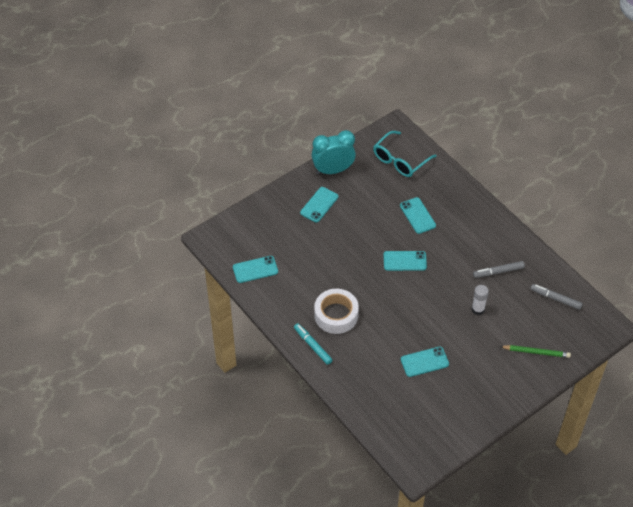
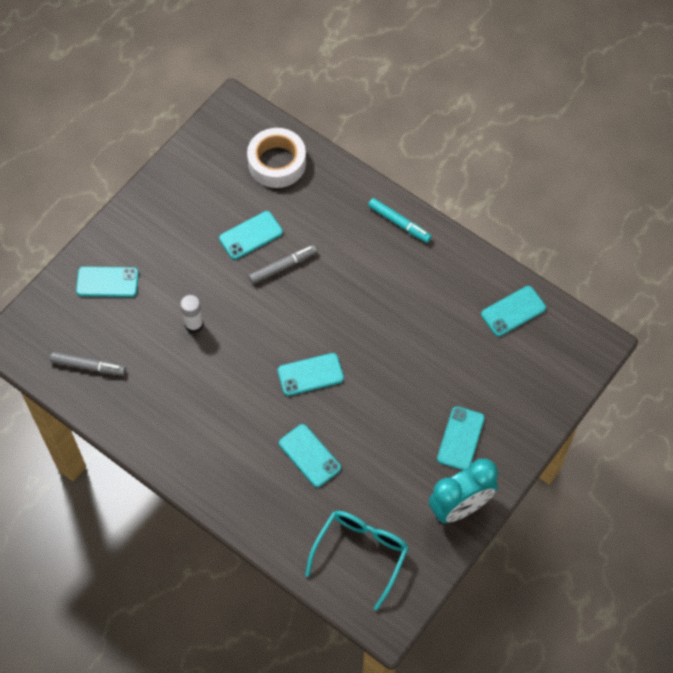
camera: 165 degrees right, 10 degrees up
white tape [314,289,359,334] -> white tape moved to [247,128,306,188]
grey marker [473,261,525,278] -> grey marker moved to [249,245,317,284]
green pencil [500,345,571,358] -> turquoise phone [76,266,139,297]

